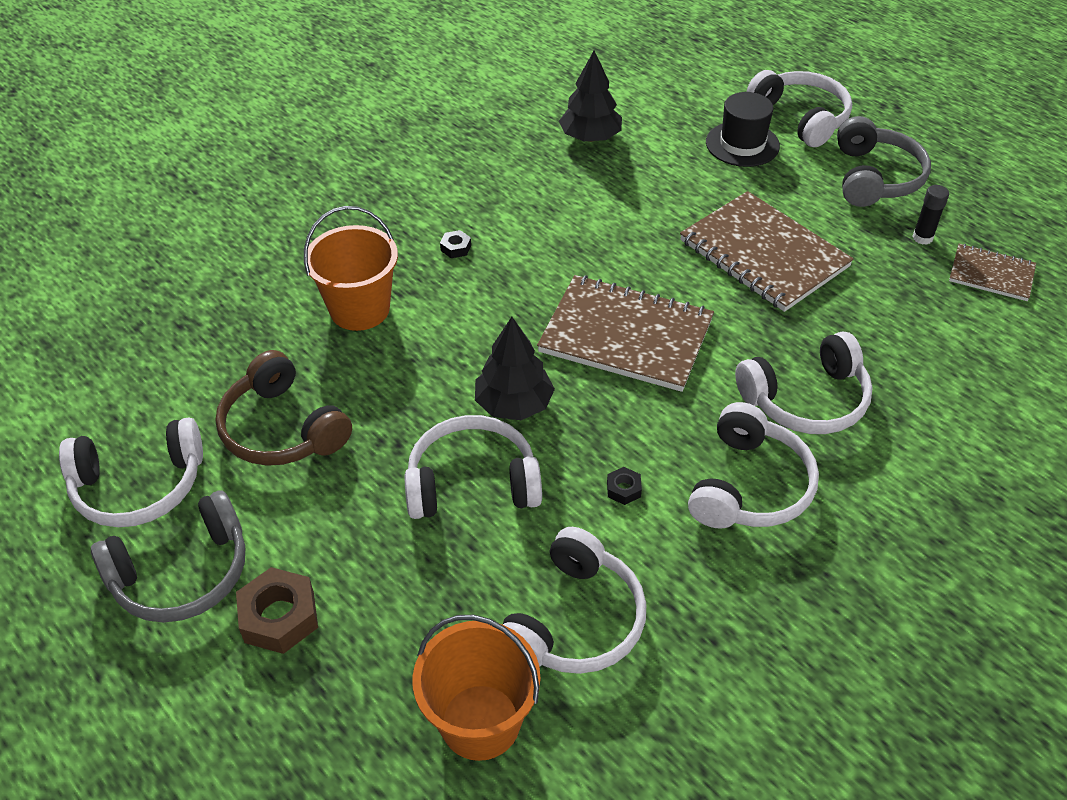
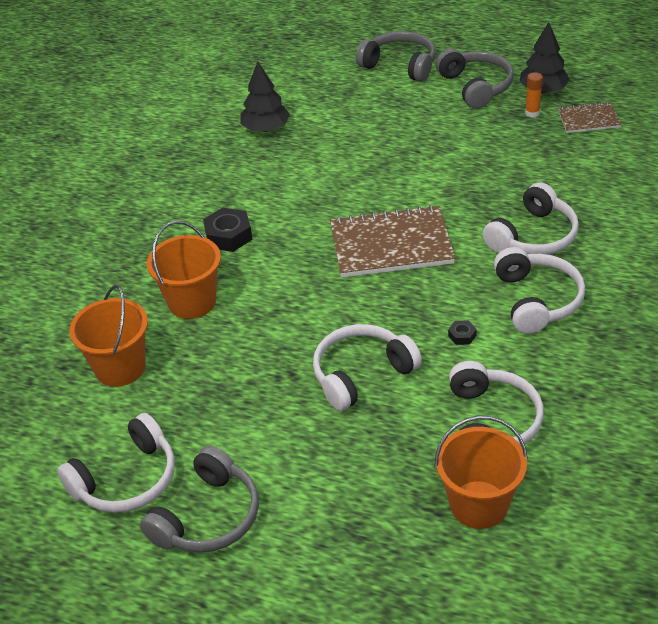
camera: 25 degrees left, 5 degrees down
brown headphones [215,350,352,466] -> none
brown nut [236,567,318,654] -> none
black nut [440,230,471,258] -> black nut [203,208,252,252], size x2.02
black tree [475,317,555,420] -> black tree moved to [520,22,570,93]
brown notebook [680,191,854,312] -> none
black hat [706,92,780,167] -> none
white headphones [747,70,852,147] -> grey headphones [356,31,436,82]
black glue stick [912,185,949,245] -> orange glue stick [525,72,543,118]
none -> orange bucket [69,285,148,387]

